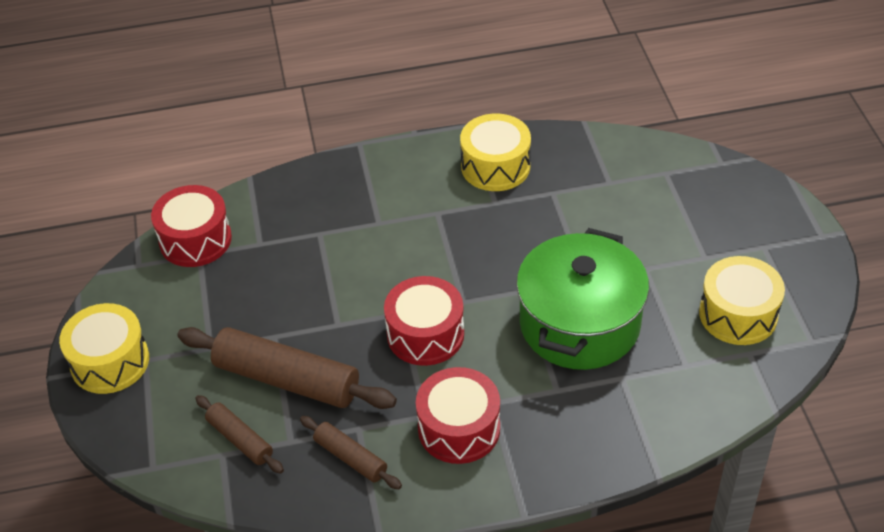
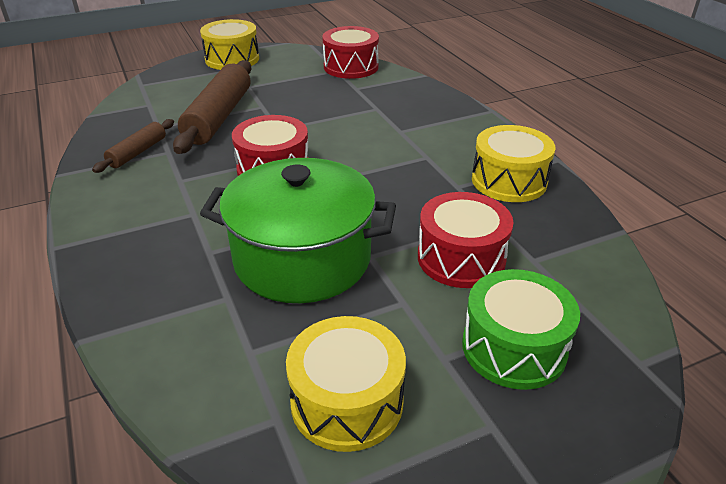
camera: 75 degrees right, 10 degrees down
brown rolling pin [195,395,284,474] -> none
red drum [416,367,500,464] -> red drum moved to [418,192,513,288]
none -> green drum [462,269,580,390]

